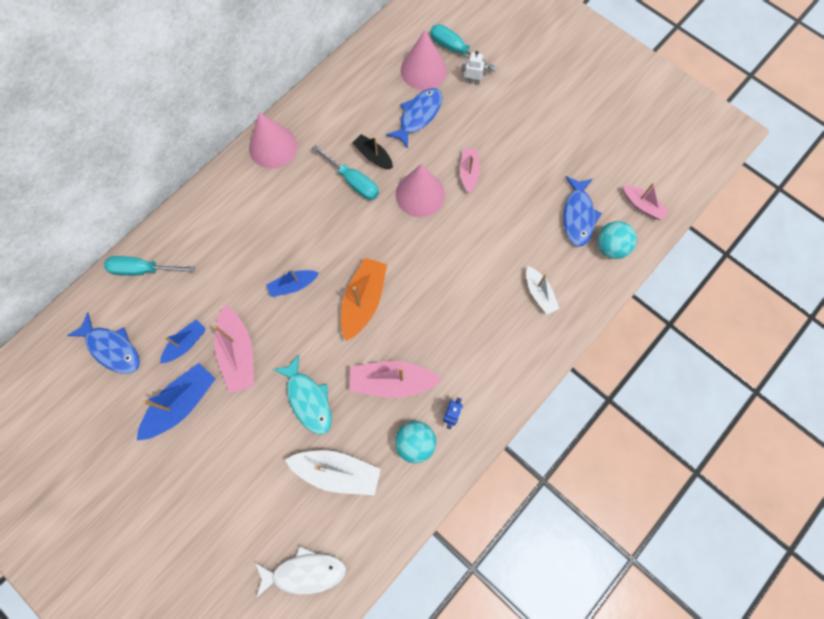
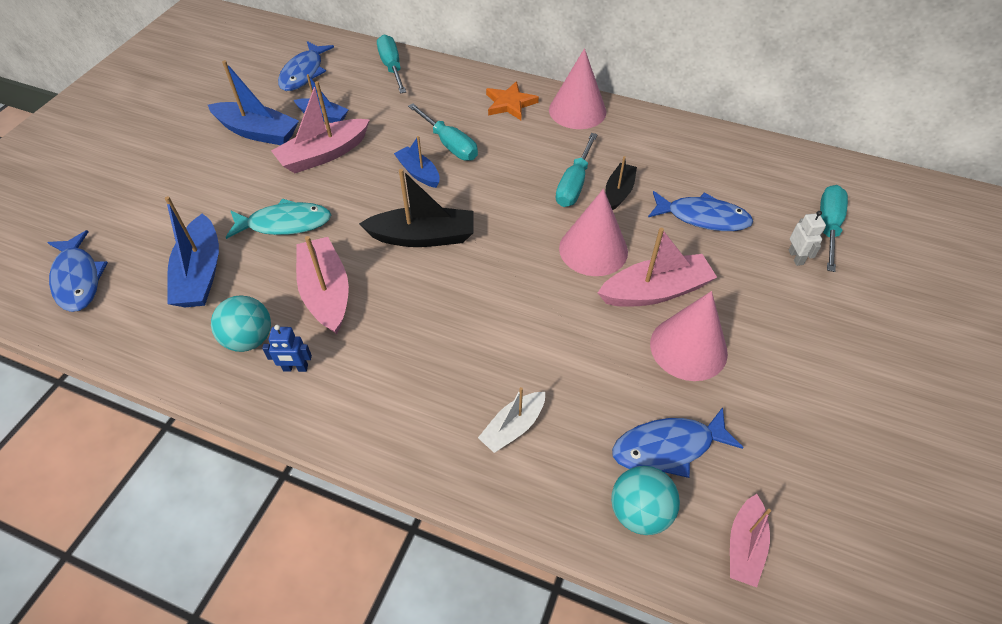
camera: 70 degrees right, 20 degrees down
white fish [255,546,346,598] -> blue fish [47,230,108,312]
turquoise fish [273,355,332,435] -> turquoise fish turned 135 degrees counterclockwise [226,198,331,239]
white boat [285,450,381,495] -> blue boat [165,196,219,307]
orange boat [341,258,387,341] -> black boat [359,169,473,247]
pink cone [401,30,447,90] -> pink cone moved to [650,291,728,381]
pink boat [460,148,480,193] -> pink boat [598,228,717,307], size x1.64
none -> turquoise screwdriver [408,104,478,161]
none -> orange star [486,81,539,120]

